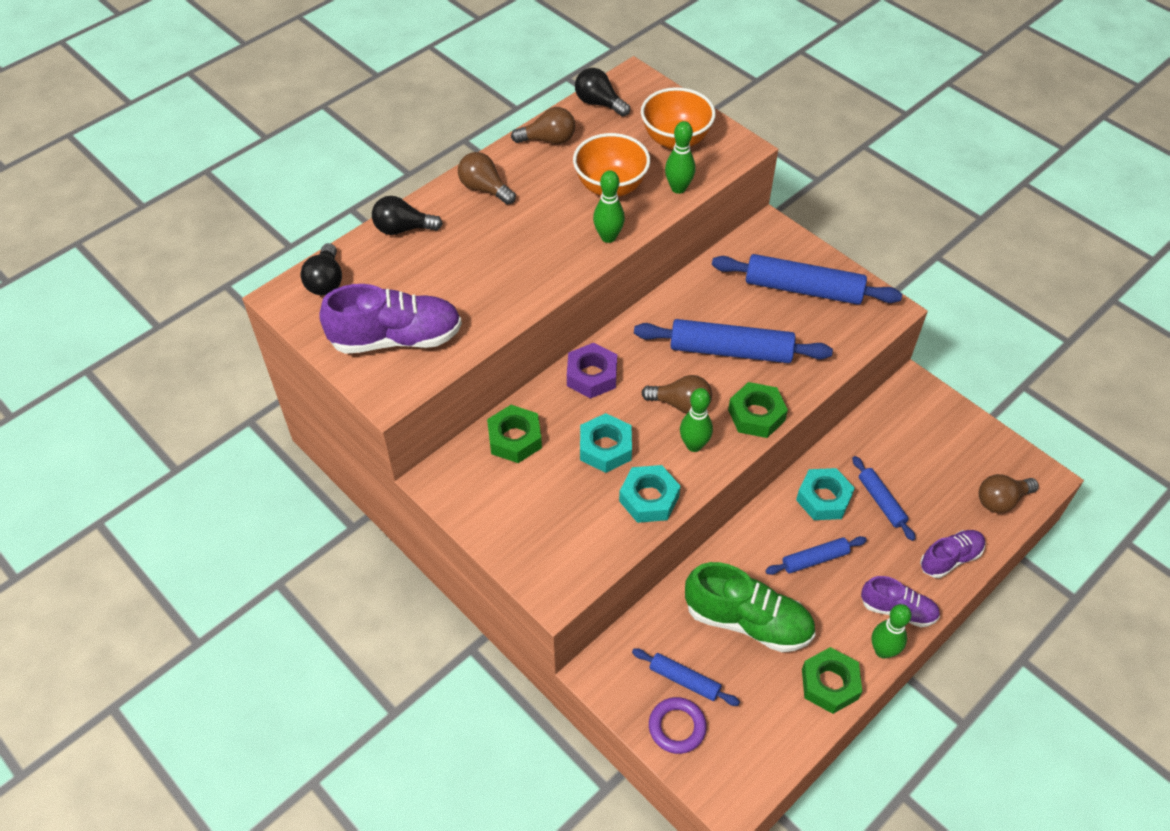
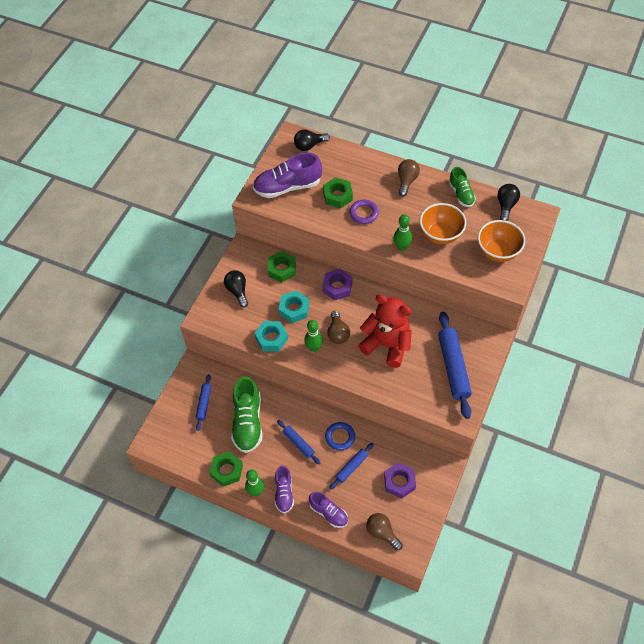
camera: 70 degrees right, 5 degrees up
purple shoe [319,284,462,354] -> purple shoe turned 105 degrees clockwise [253,153,322,198]
black light bulb [372,196,443,235] -> black light bulb moved to [224,270,248,307]
brown light bulb [511,107,575,144] -> green shoe [449,167,476,207]
blue rolling pin [634,319,833,363] -> red teddy bear [358,294,412,368]
purple ring [649,697,707,754] -> purple ring moved to [349,200,379,224]
green bowling pin [665,121,695,194] -> none
green nut [728,382,788,438] -> green nut moved to [323,177,353,209]
turquoise nut [796,468,855,520] -> blue ring [325,422,355,450]
none -> purple nut [384,462,416,499]

